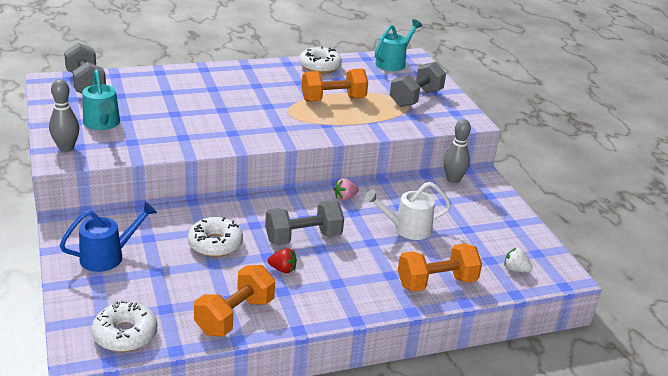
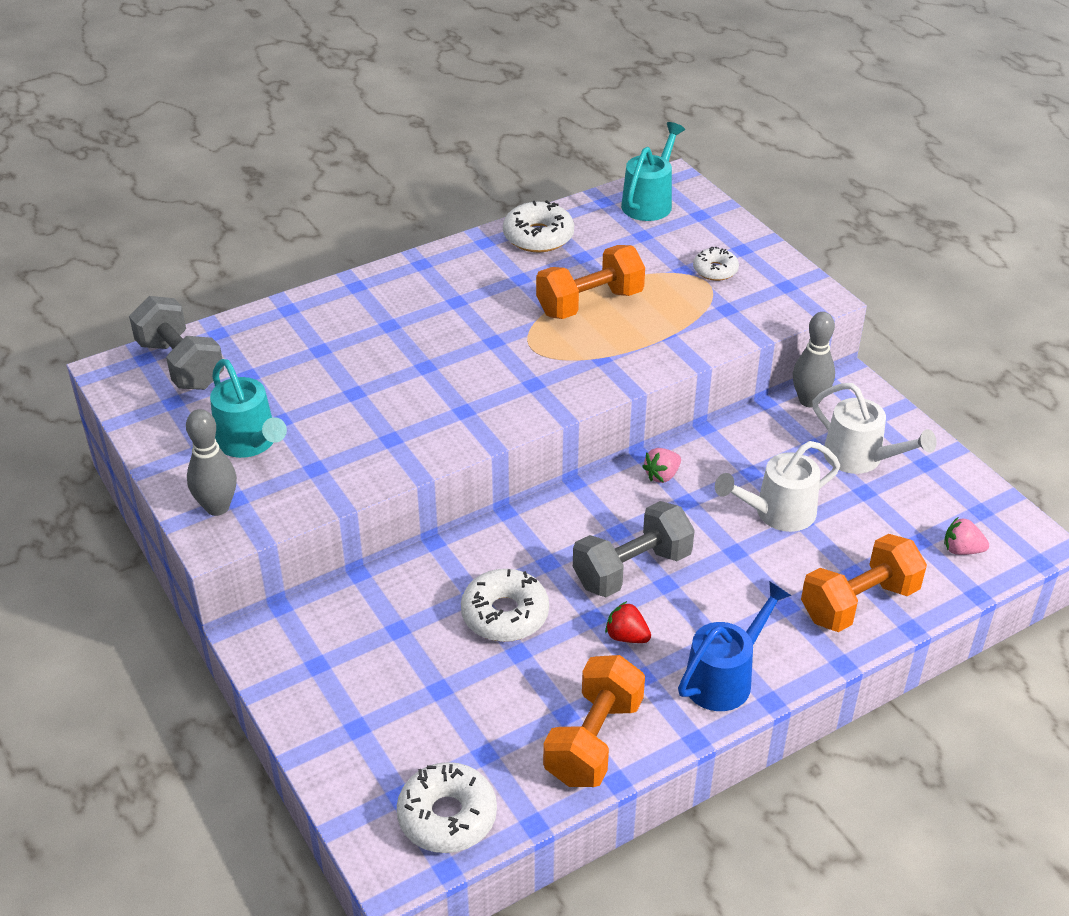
camera: 10 degrees left, 10 degrees up
blue watering can [59,202,157,272] -> blue watering can moved to [678,581,792,711]
red strawberry [268,248,297,273] -> red strawberry turned 150 degrees counterclockwise [605,601,651,643]
grey dumbbell [390,62,446,107] -> white donut [693,246,739,281]
white strawberry [504,248,533,272] -> pink strawberry [944,517,989,555]
none -> white watering can [812,383,937,474]

